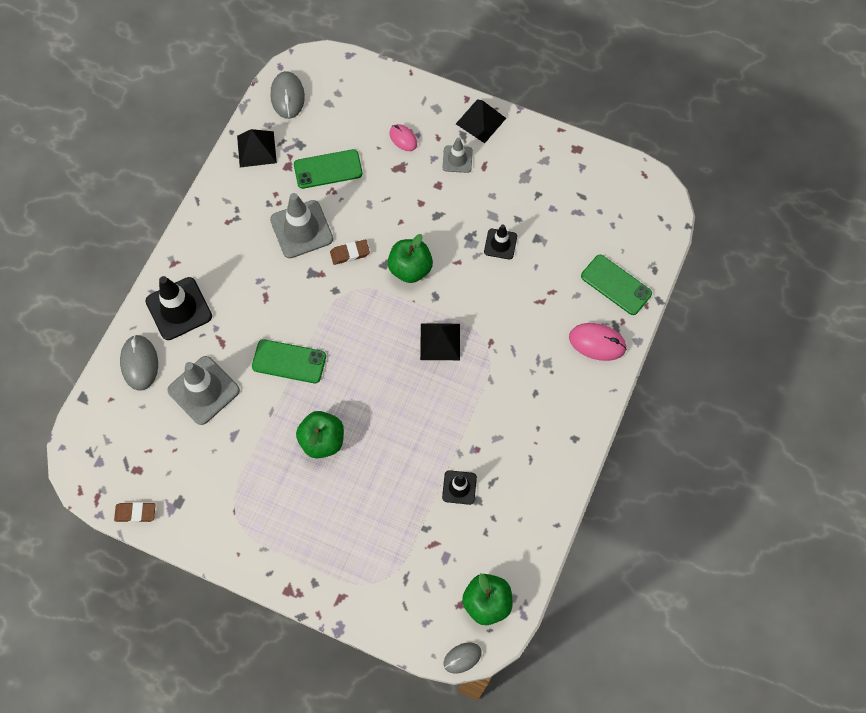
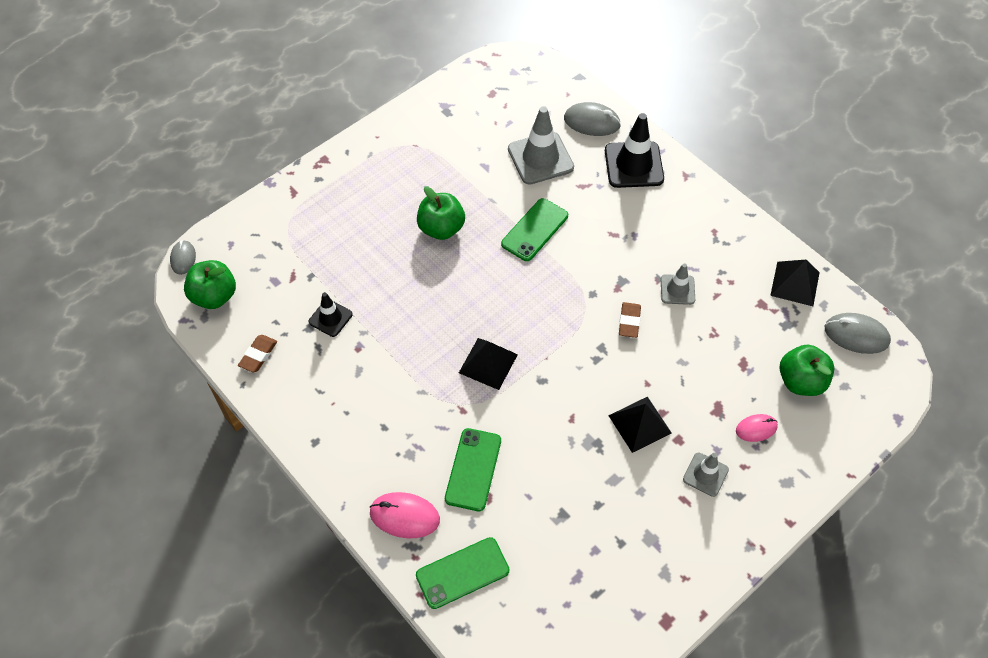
camera: 115 degrees right, 10 degrees down
brown eraser [114,502,156,522] -> brown eraser moved to [238,335,277,372]
grey traffic cone [270,193,333,258] -> grey traffic cone [661,263,695,305], size x0.57
green phone [294,149,363,189] -> green phone moved to [445,428,501,511]
green apple [388,234,433,283] -> green apple moved to [780,345,834,396]
black pyramid [456,99,506,143] -> black pyramid moved to [608,397,672,453]
black traffic cone [484,224,517,259] -> none
pink mouse [569,323,627,361] -> pink mouse turned 60 degrees clockwise [369,492,440,538]

